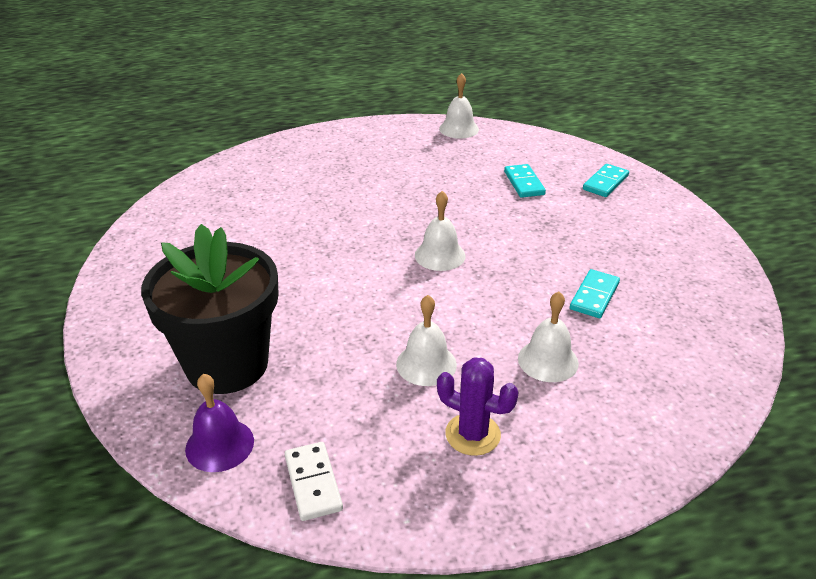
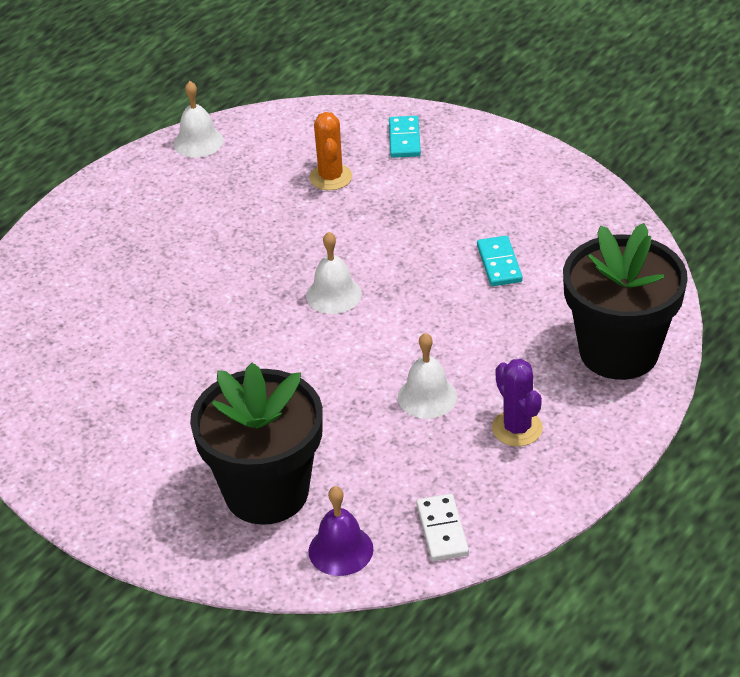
camera: 35 degrees left, 5 degrees up
white domino [285,442,343,521] -> white domino turned 45 degrees clockwise [416,494,469,561]
purple cactus [437,357,519,456] -> purple cactus turned 75 degrees clockwise [492,359,543,447]
turquoise domino [504,164,546,198] -> orange cactus [310,112,352,190]
white bell [518,292,579,382] -> none
none -> black flower pot [563,223,688,380]

